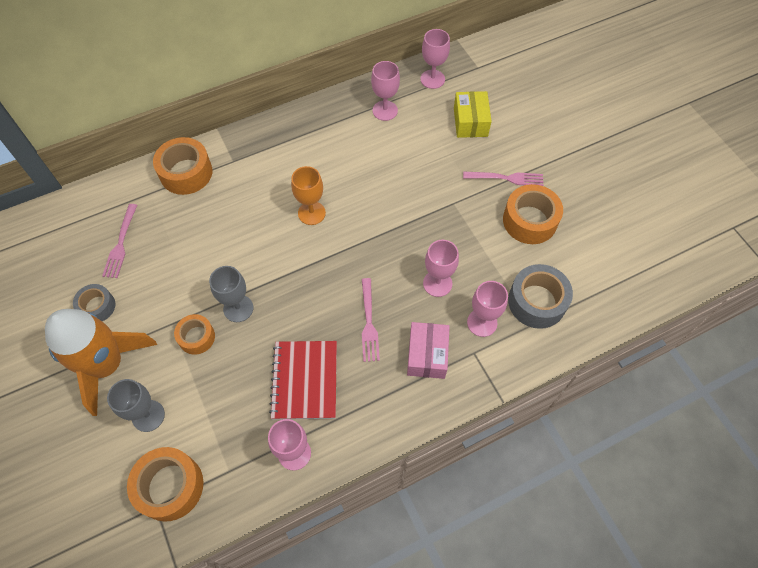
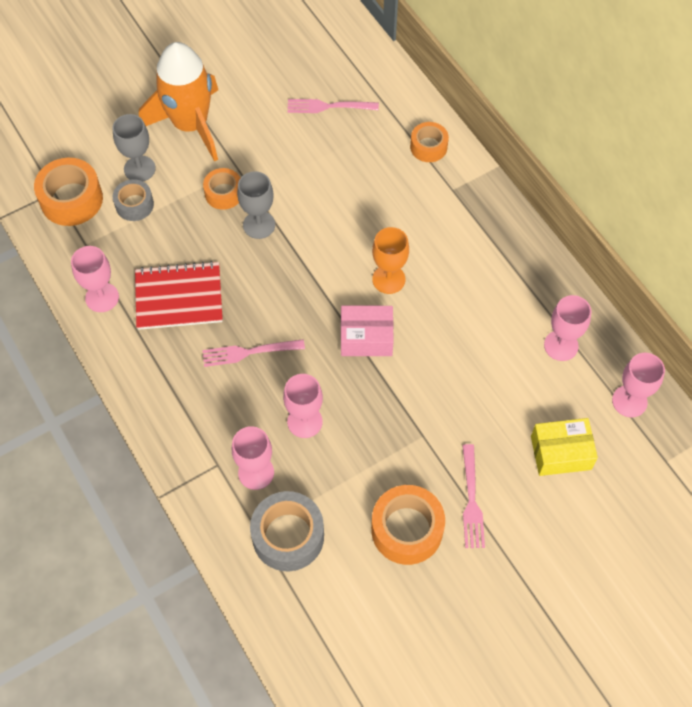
camera: 85 degrees right, 0 degrees up
grey tape [73,284,115,321] -> grey tape moved to [113,179,154,221]
orange tape [153,137,212,195] -> orange tape [410,122,449,162], size x0.61
pink box [407,322,450,379] -> pink box moved to [341,305,394,356]

